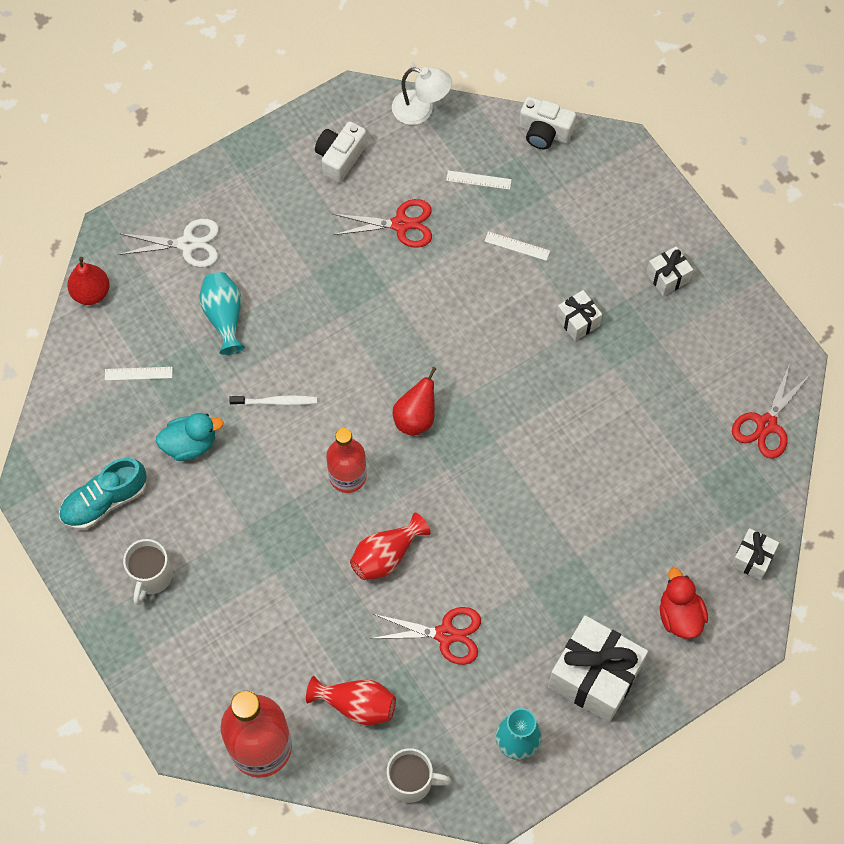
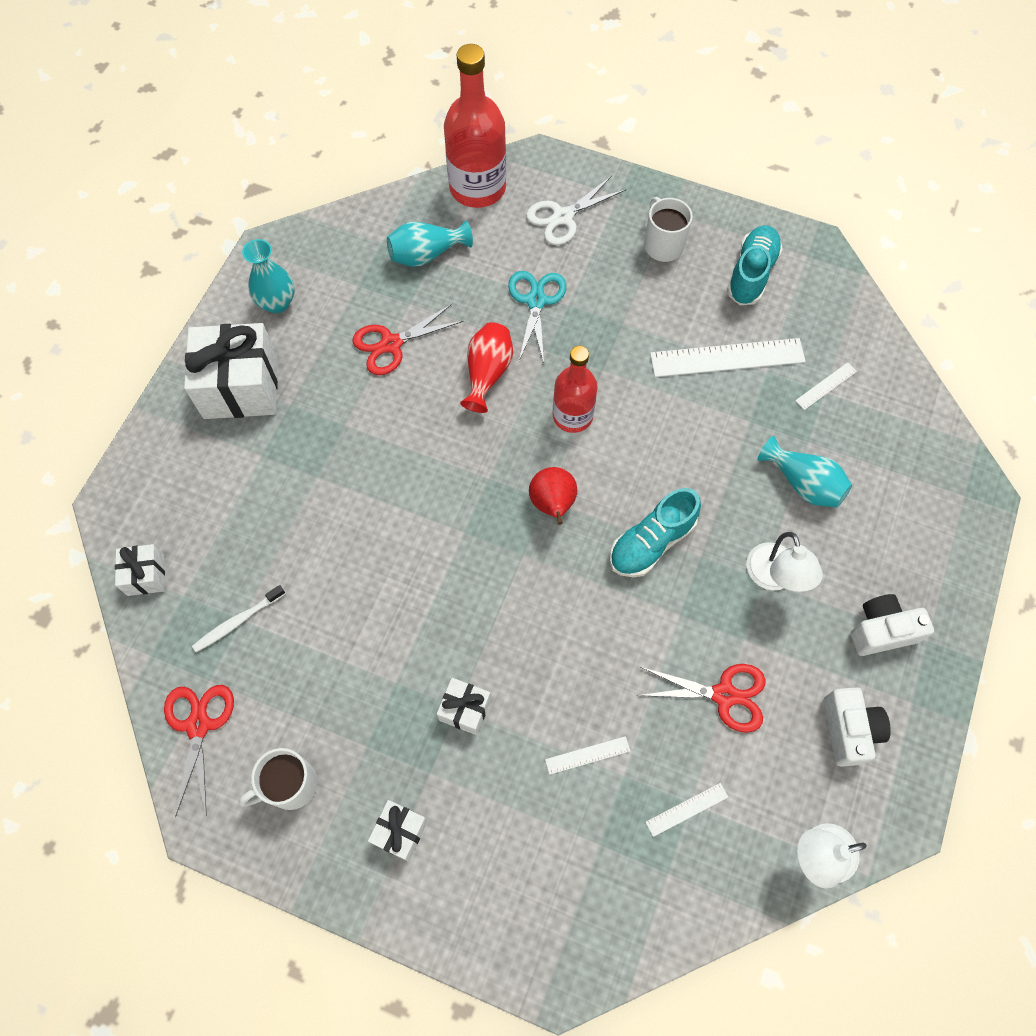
camera: 145 degrees right, 0 degrees up
red pear [67,257,110,305] -> none
white scissors [118,219,219,267] -> white scissors moved to [526,176,626,245]
turquoise duck [156,413,223,461] -> white ruler [650,338,806,377]
white toothbrush [229,395,317,406] -> white toothbrush moved to [192,585,285,652]
red vase [306,676,396,726] -> turquoise vase [387,220,473,267]
red scissors [333,199,432,248] -> red scissors turned 135 degrees counterclockwise [637,664,765,733]
white mug [387,748,452,803] -> white mug moved to [239,748,317,810]
white camera [519,96,576,150] -> white camera moved to [851,594,934,656]
red duck [660,568,708,639] -> none
none -> turquoise scissors [508,271,566,363]
none -> turquoise shoe [610,488,701,577]
none -> white lamp [746,532,823,592]

